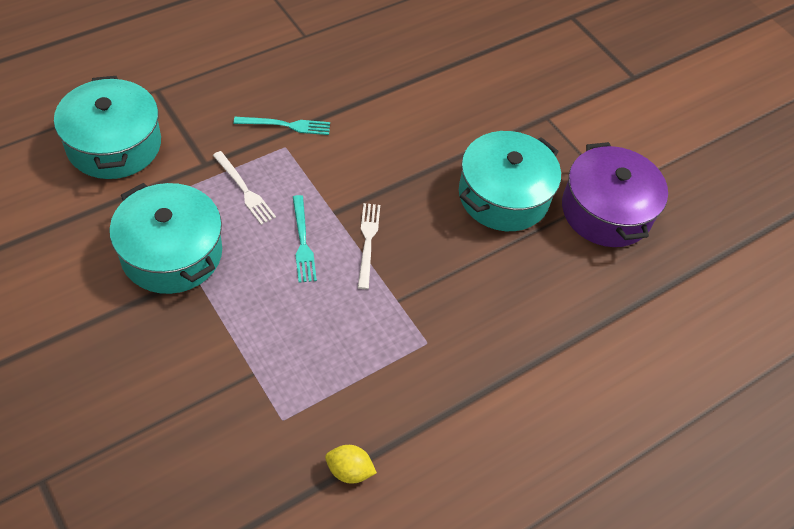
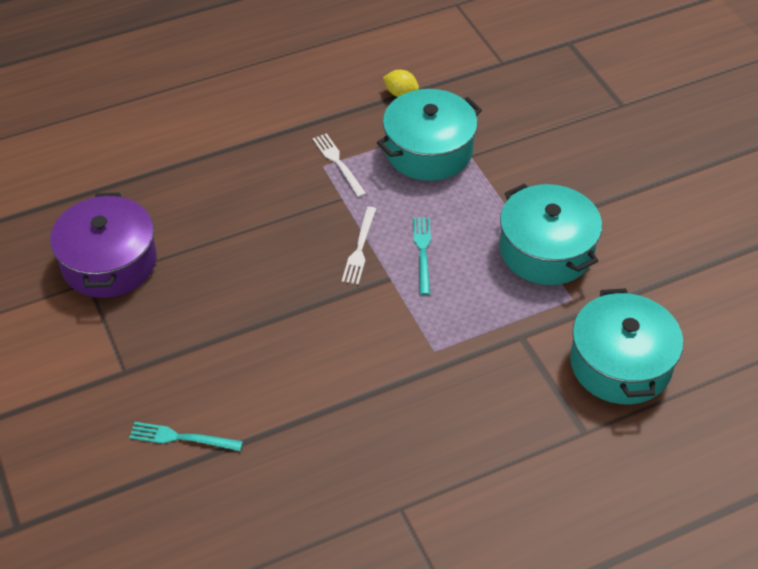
camera: 165 degrees left, 5 degrees down
white fork [213,151,276,225] -> white fork moved to [313,133,366,198]
turquoise fork [234,117,330,135] -> turquoise fork moved to [129,422,243,451]
turquoise pot [459,131,561,231] -> turquoise pot moved to [377,89,482,181]

